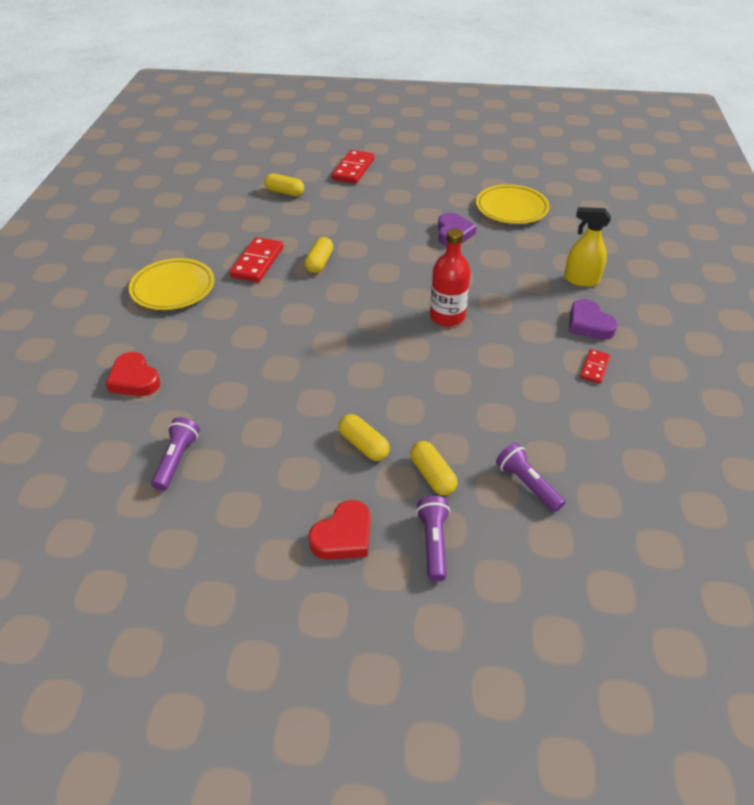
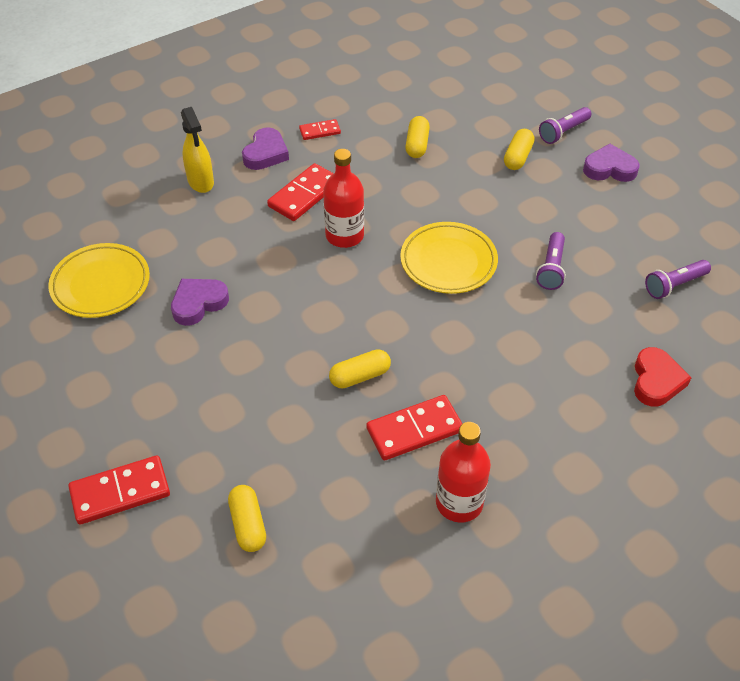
camera: 130 degrees left, 5 degrees up
yellow plate [129,258,214,310] -> yellow plate moved to [400,222,498,294]
red heart [308,500,370,560] -> purple heart [583,144,640,182]
yellow capsule [339,414,390,461] -> yellow capsule moved to [405,116,430,158]
purple flashlight [496,443,565,512] -> purple flashlight moved to [536,232,566,290]
none -> red domino [267,163,334,221]
none -> red bottle [436,422,491,522]

